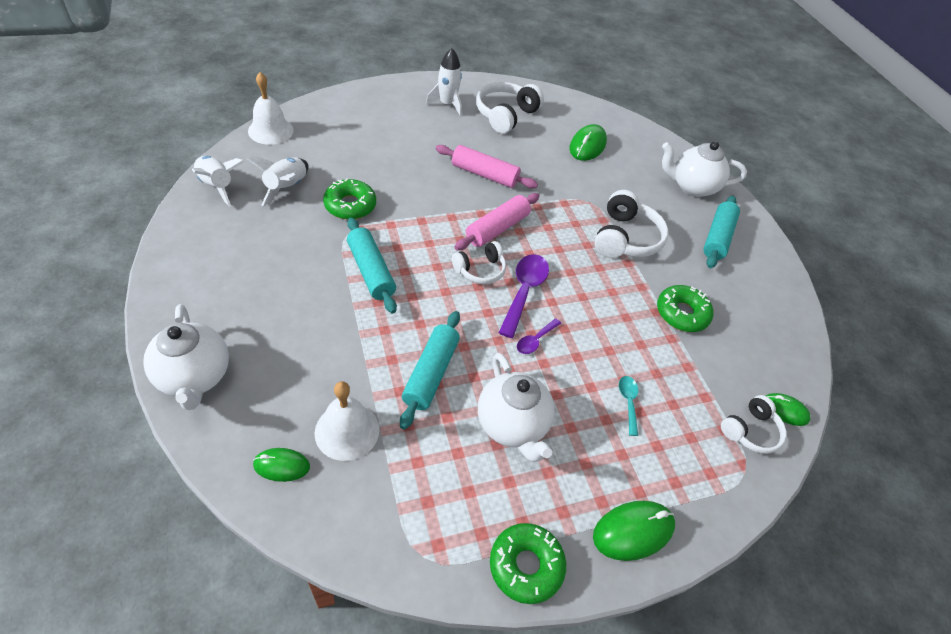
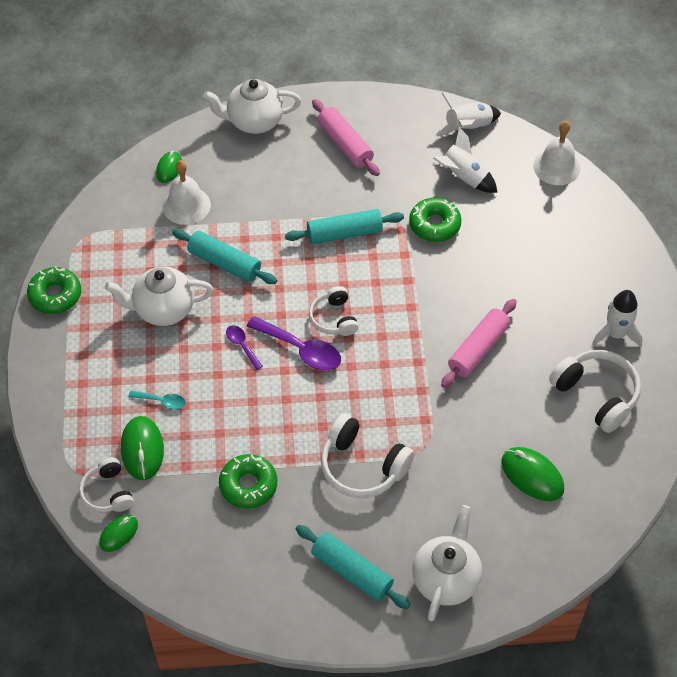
camera: 110 degrees right, 5 degrees up
pink rolling pin [455,193,539,250] -> pink rolling pin moved to [312,99,380,176]
green mouse [593,501,675,561] -> green mouse moved to [121,416,164,480]

